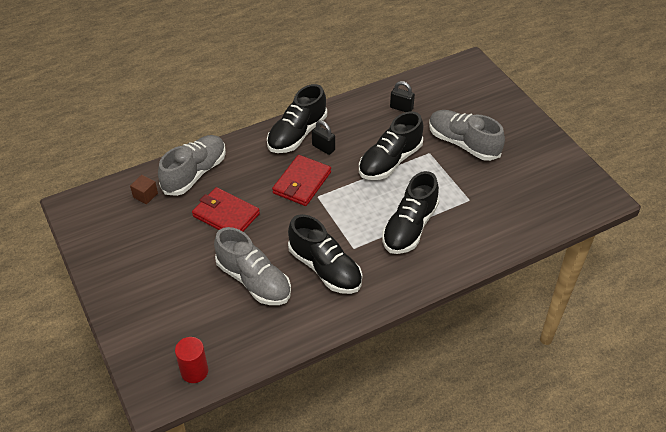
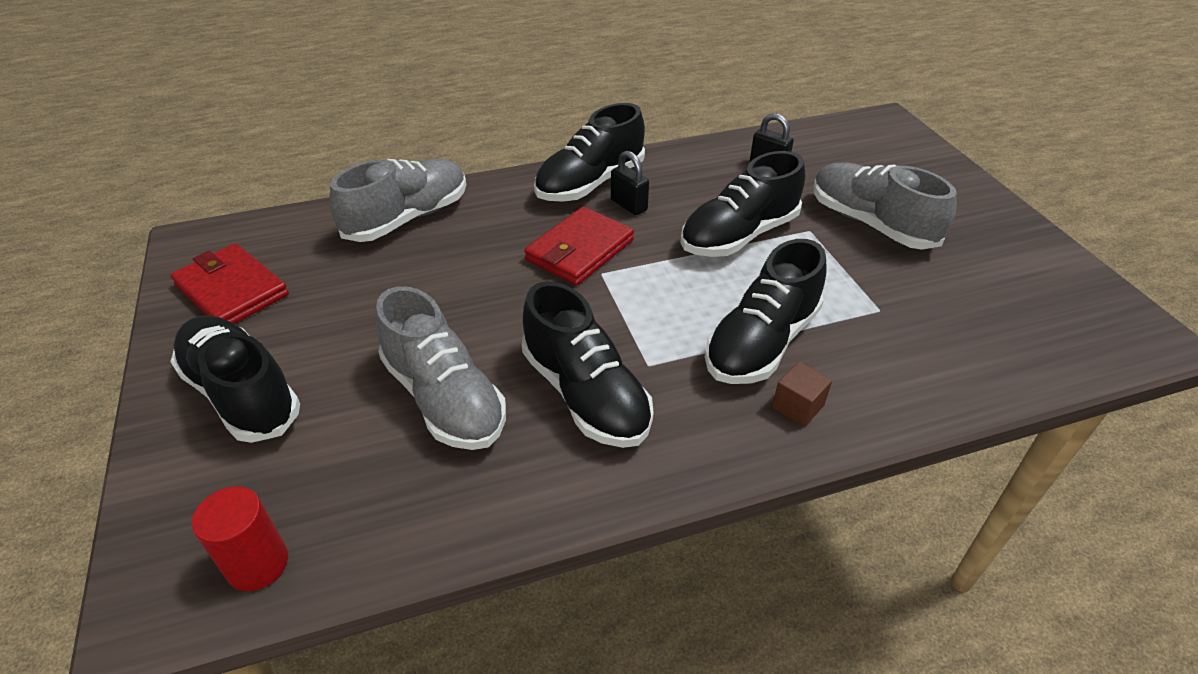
camera: 10 degrees right, 5 degrees down
brown cube [130,175,158,204] -> brown cube moved to [772,362,832,427]
red wallet [192,187,260,232] -> red wallet moved to [170,243,289,324]
none -> black shoe [170,316,300,443]

